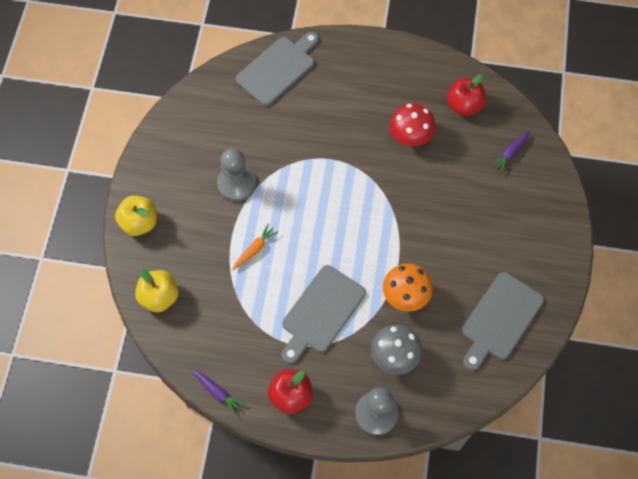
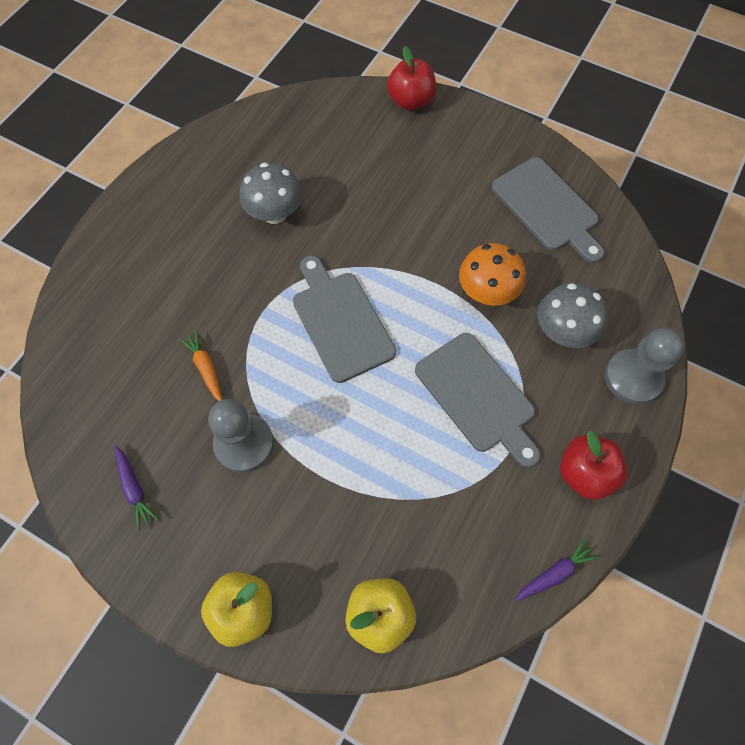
camera: 70 degrees left, 0 degrees up
orange carrot [232,224,278,270] -> orange carrot moved to [179,330,222,401]
grey cutting board [236,32,319,106] -> grey cutting board moved to [293,256,396,383]
red mushroom [389,103,436,146] -> grey mushroom [240,163,302,224]
red apple [447,74,486,116] -> red apple moved to [387,46,436,110]
purple carrot [491,130,530,173] -> purple carrot moved to [114,446,159,530]

